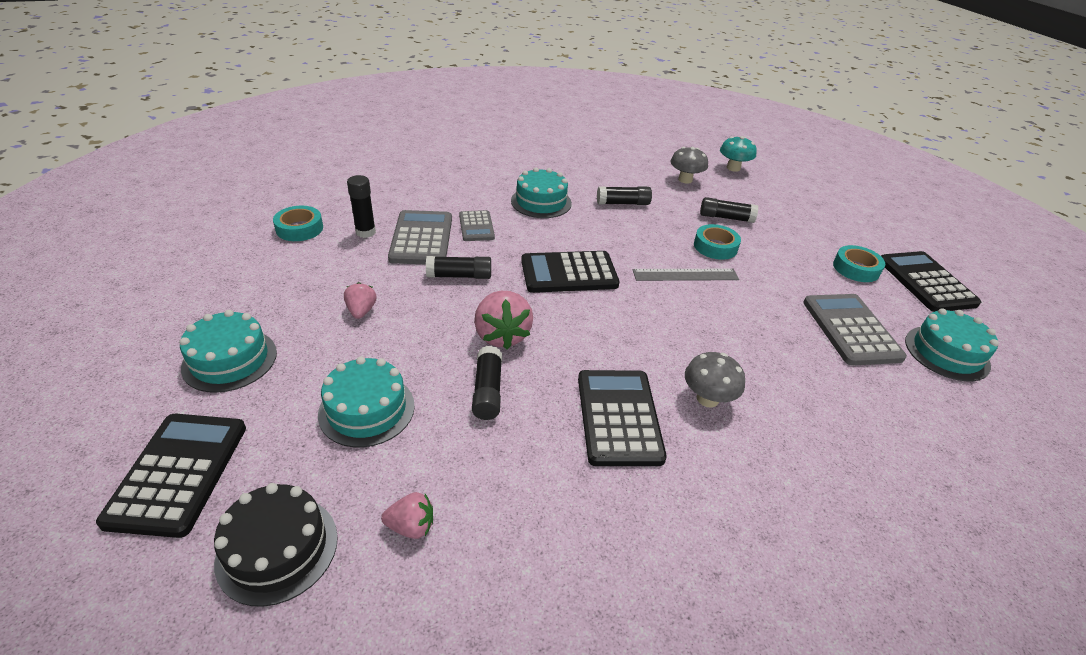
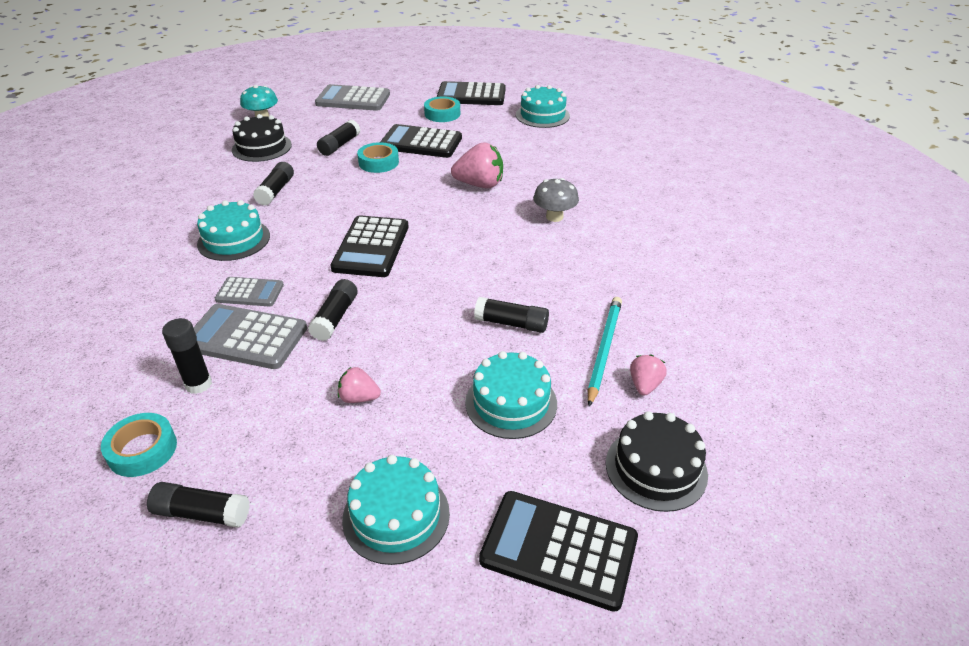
camera: 70 degrees left, 0 degrees up
pink strawberry [474,291,533,349] -> pink strawberry moved to [451,142,503,188]
black calculator [578,370,667,466] -> black calculator moved to [380,124,462,158]
grey ruler [633,269,739,281] -> none
grey mushroom [670,147,708,184] -> black cake [232,114,292,162]
grey calculator [803,294,907,366] -> grey calculator moved to [315,84,390,111]
none -> black glue stick [147,482,250,528]
none -> turquoise pencil [588,297,622,407]

